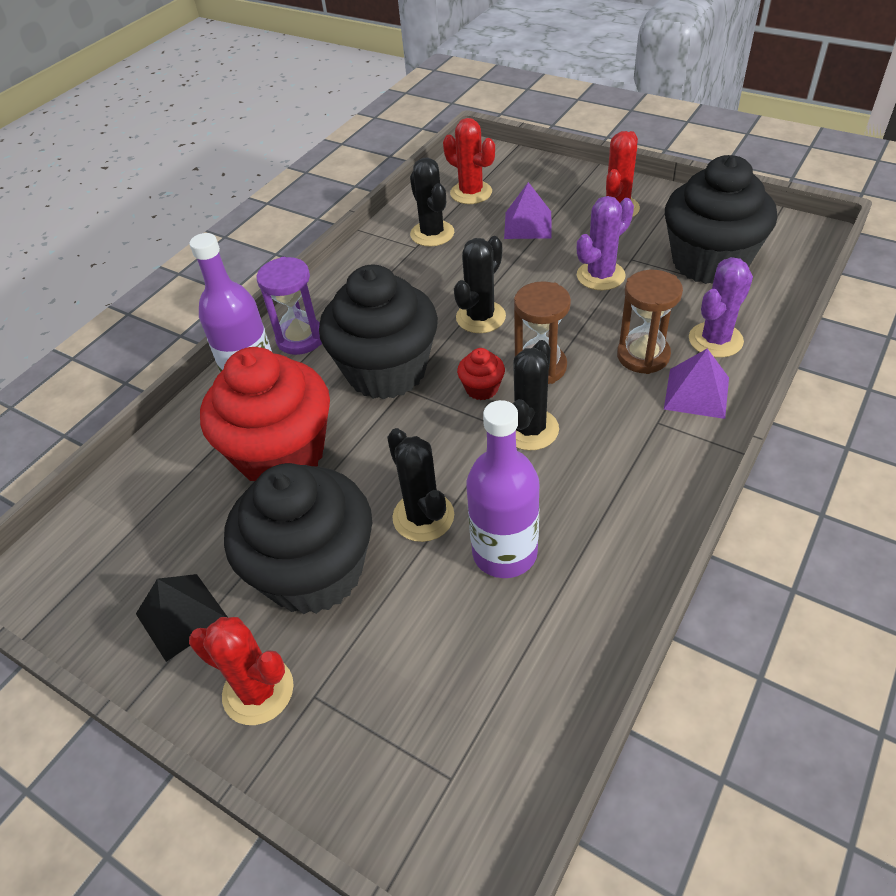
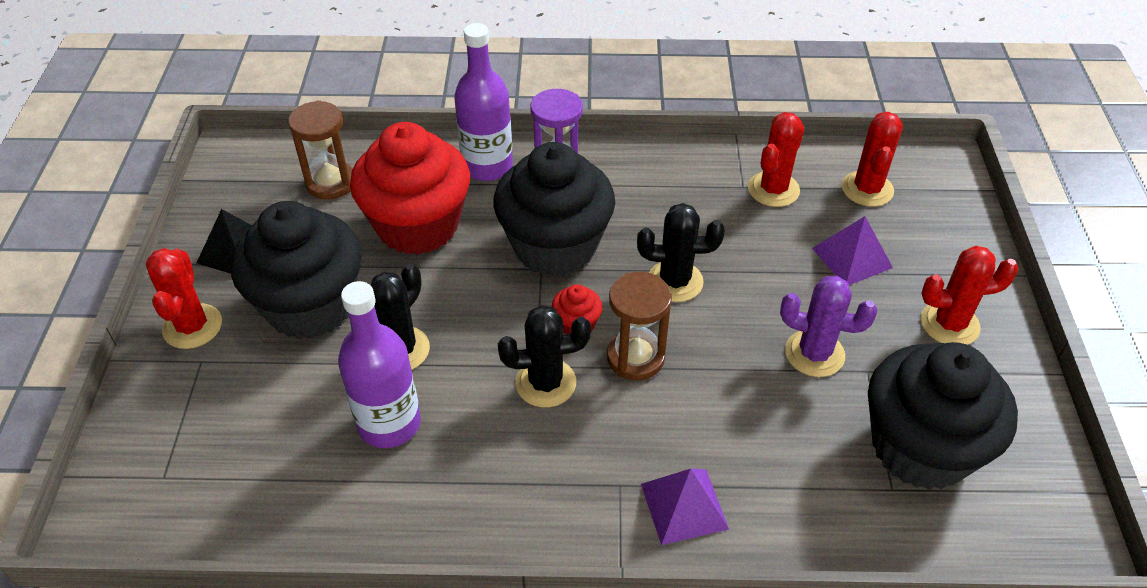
camera: 55 degrees right, 0 degrees up
black cactus [410,157,454,247] -> red cactus [748,112,804,207]
brown hourglass [617,270,683,374] -> brown hourglass moved to [288,100,353,200]
purple cactus [689,257,753,358] -> none

